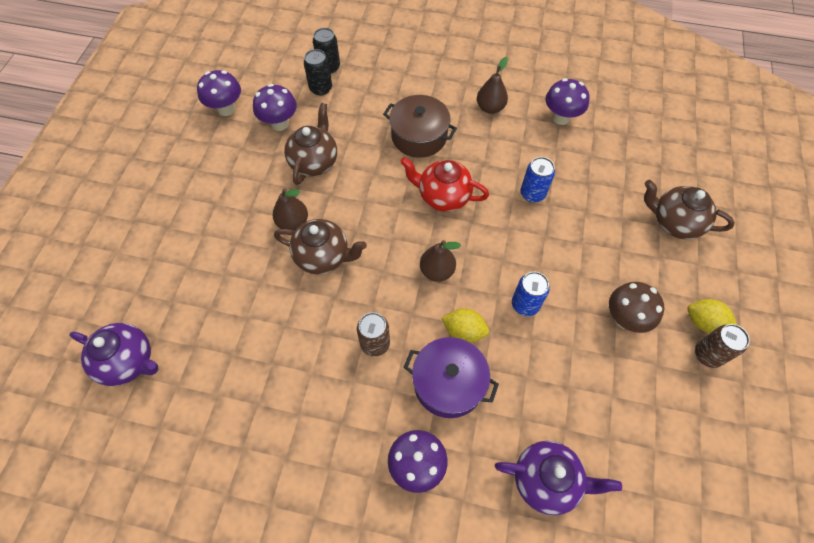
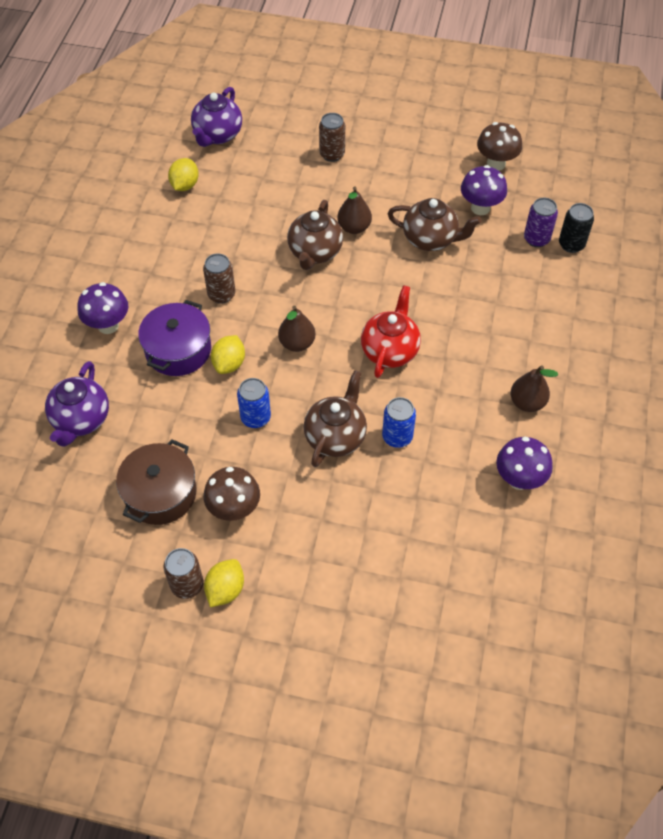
camera: 90 degrees right, 5 degrees down
purple mushroom [197,70,241,116] -> brown mushroom [477,122,522,171]
black can [304,49,332,96] -> purple can [524,198,558,247]
brown pot [383,95,457,158] -> brown pot moved to [116,439,196,525]
brown teapot [644,180,735,239] -> brown teapot moved to [304,370,367,467]
none -> yellow lemon [168,158,199,191]
none -> brown can [319,113,345,162]

